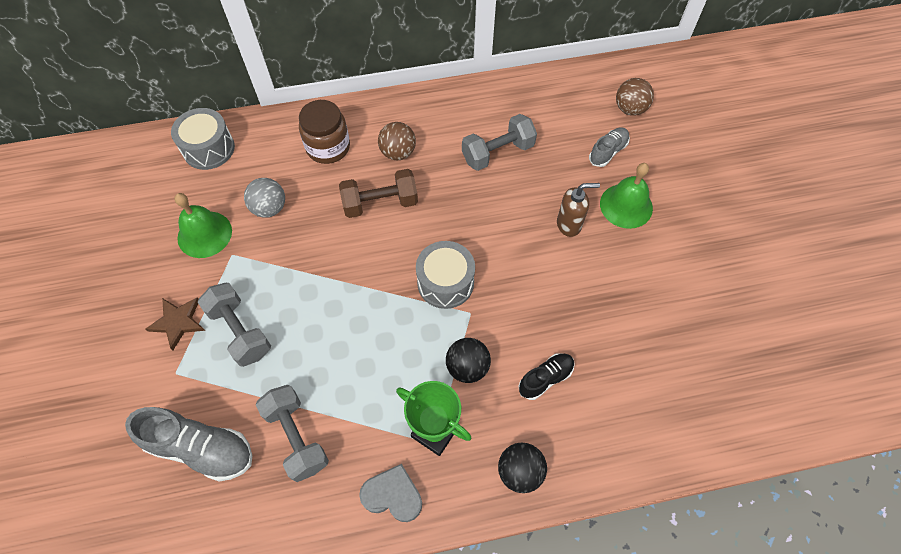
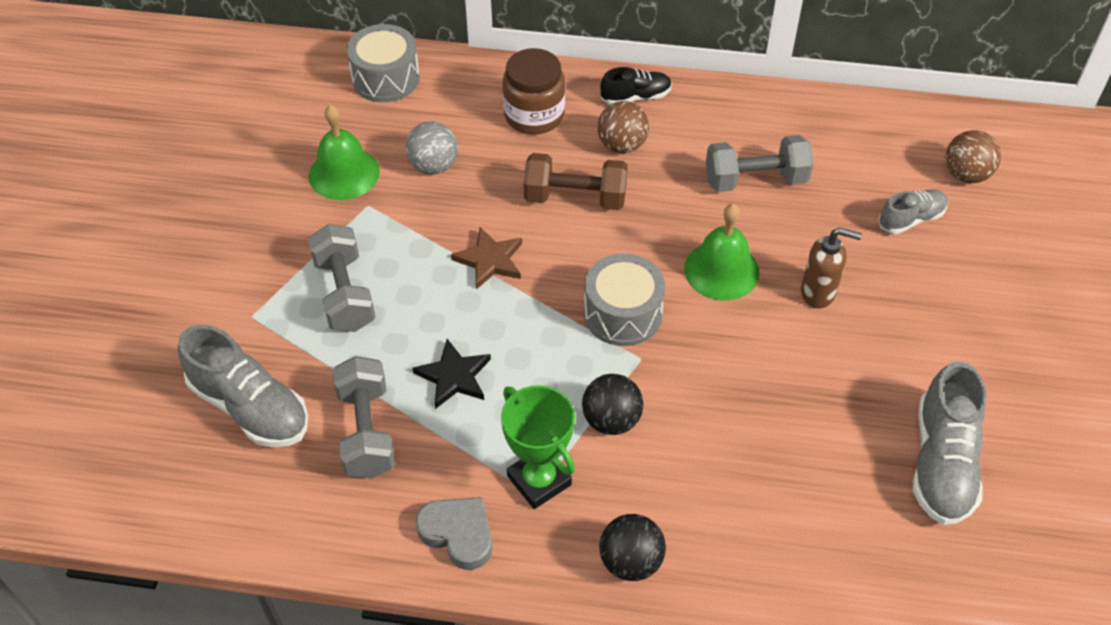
camera: 20 degrees right, 10 degrees down
brown star [146,298,205,350] -> brown star moved to [451,227,522,290]
black shoe [518,353,575,400] -> black shoe moved to [600,67,672,105]
green bell [600,163,653,229] -> green bell moved to [684,204,760,300]
none -> black star [413,339,491,409]
none -> grey shoe [912,361,986,525]

